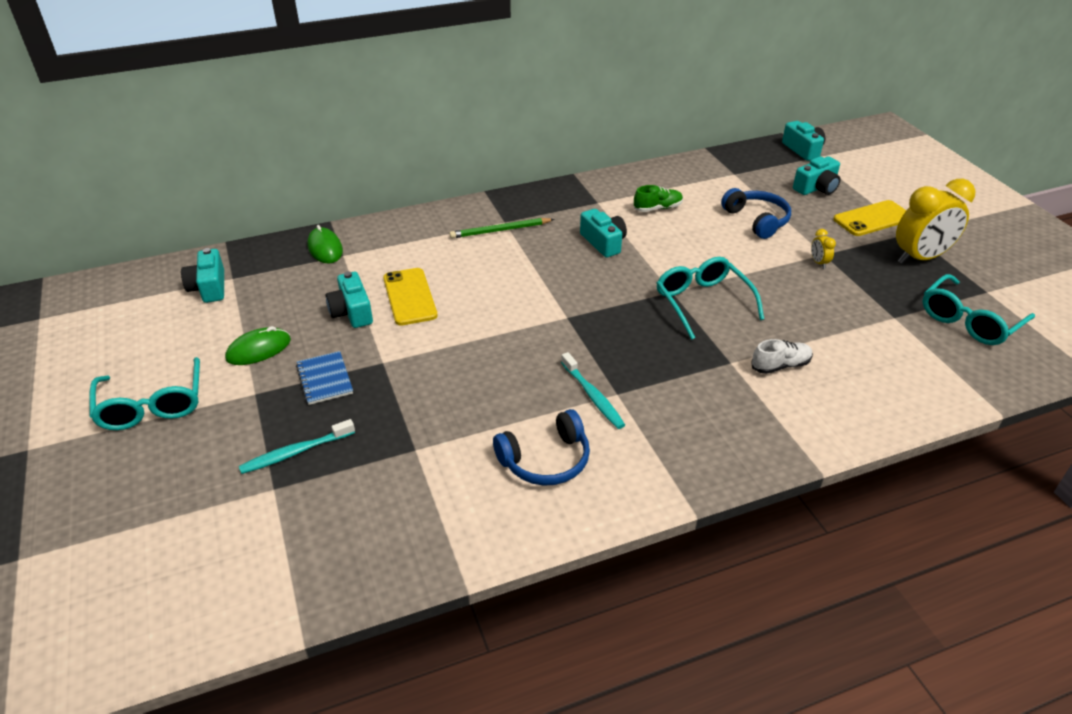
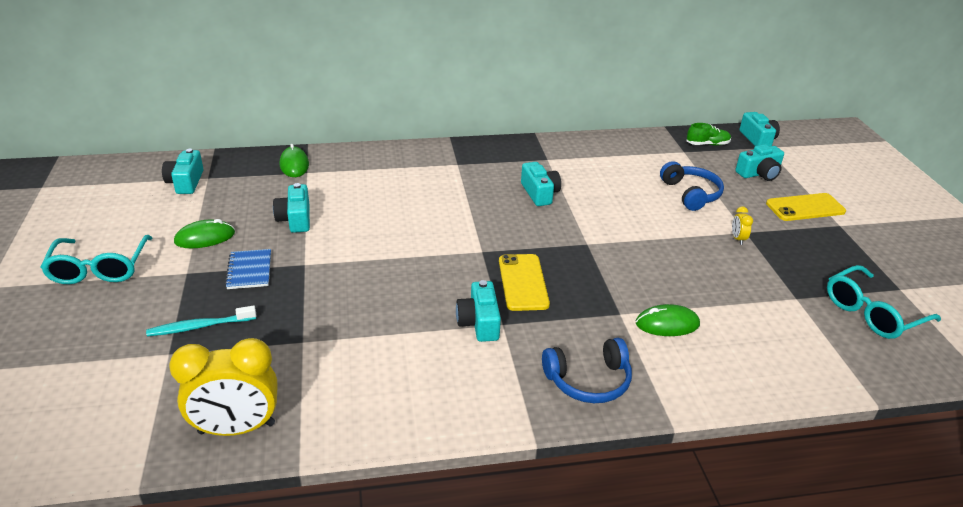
camera: 10 degrees right, 5 degrees down
yellow phone [383,268,438,326] -> yellow phone moved to [499,254,550,311]
green pencil [449,218,554,239] -> none
blue headphones [493,409,590,486] -> blue headphones moved to [542,338,632,403]
turquoise toothbrush [561,352,625,429] -> turquoise camera [456,280,501,342]
green shoe [634,185,683,212] -> green shoe moved to [687,123,731,146]
turquoise glasses [657,257,764,340] -> none
white shoe [751,339,813,374] -> green mouse [636,304,700,336]
yellow clock [896,179,976,264] -> yellow clock moved to [169,338,277,436]

